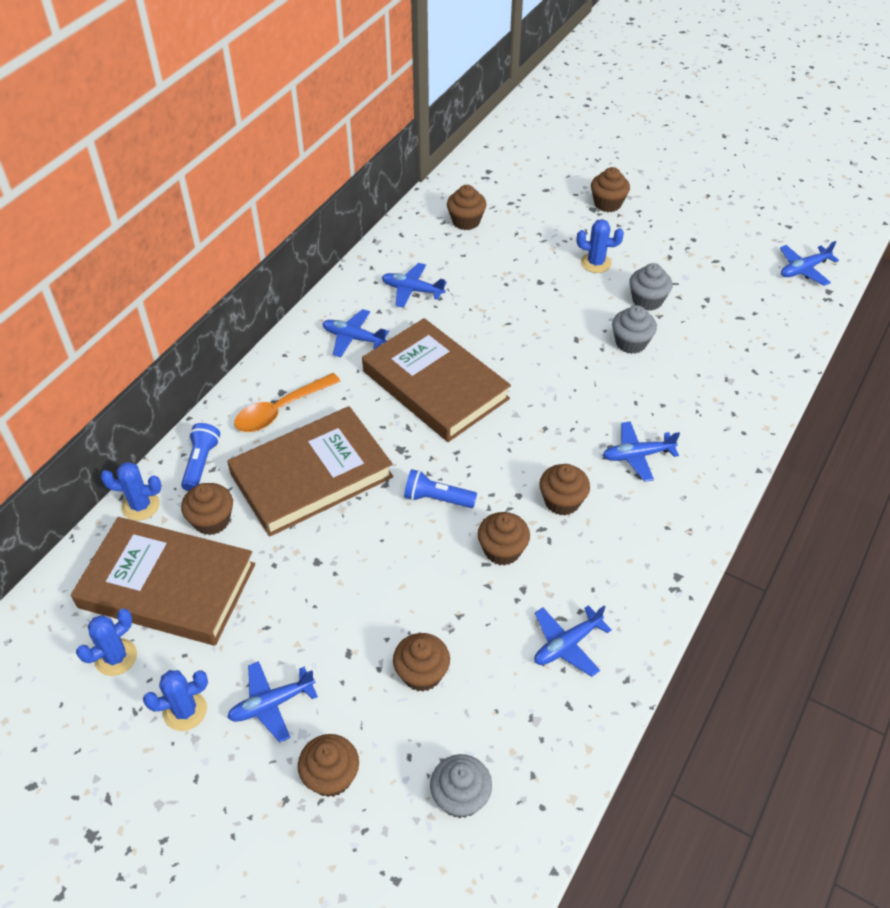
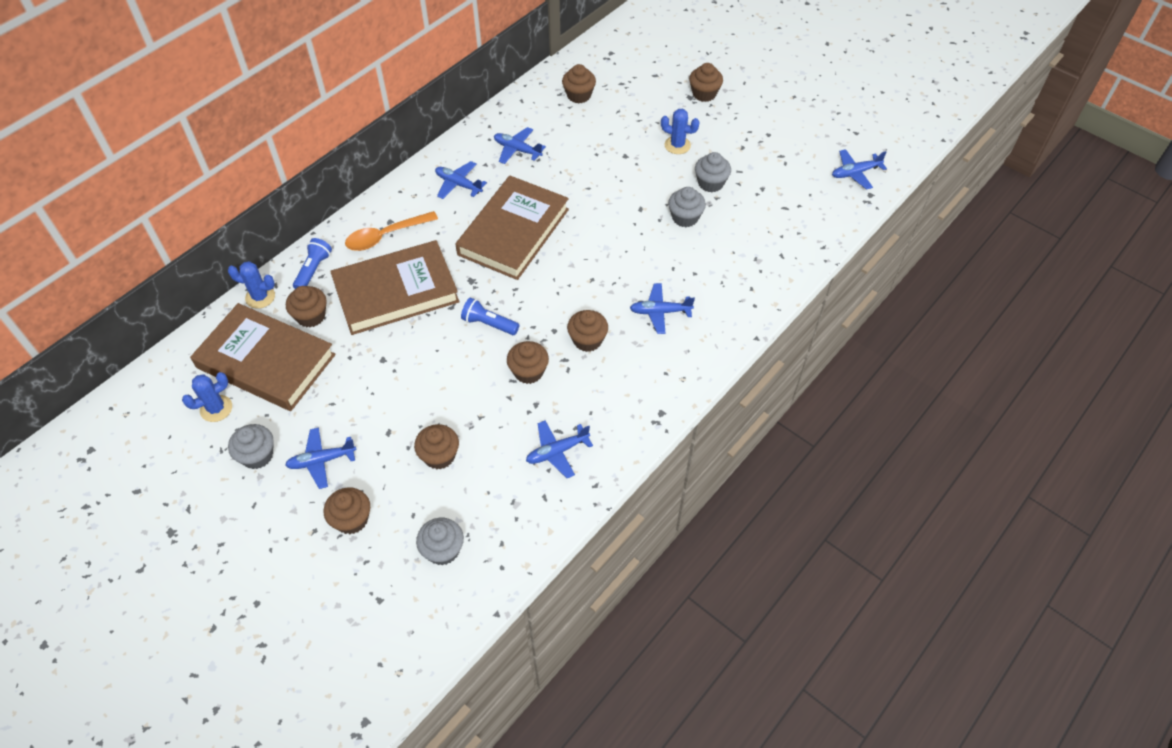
camera: 10 degrees right, 5 degrees up
blue cactus [143,670,208,731] -> grey cupcake [228,424,274,469]
brown book [362,318,511,442] -> brown book turned 60 degrees clockwise [455,176,569,280]

